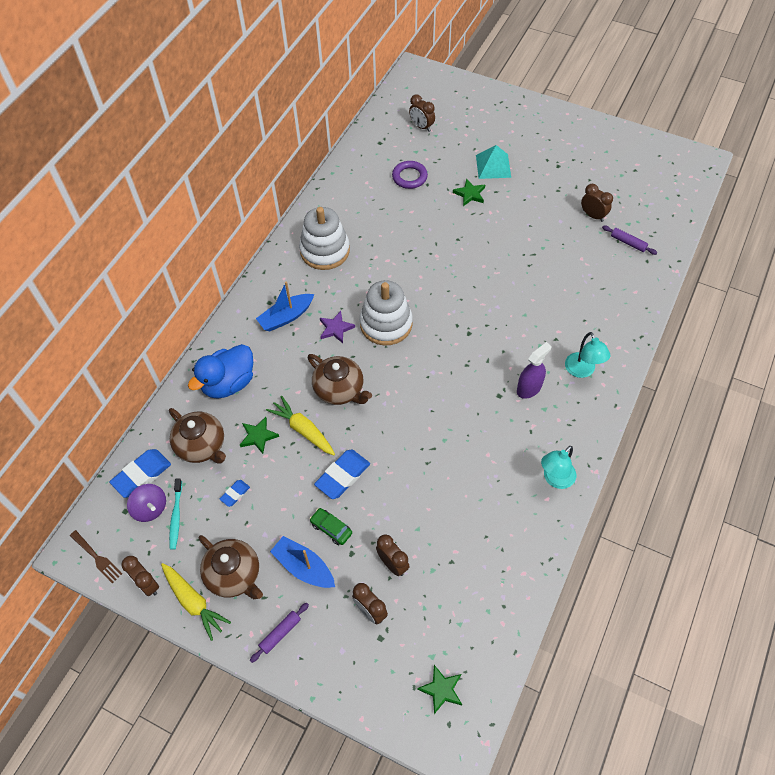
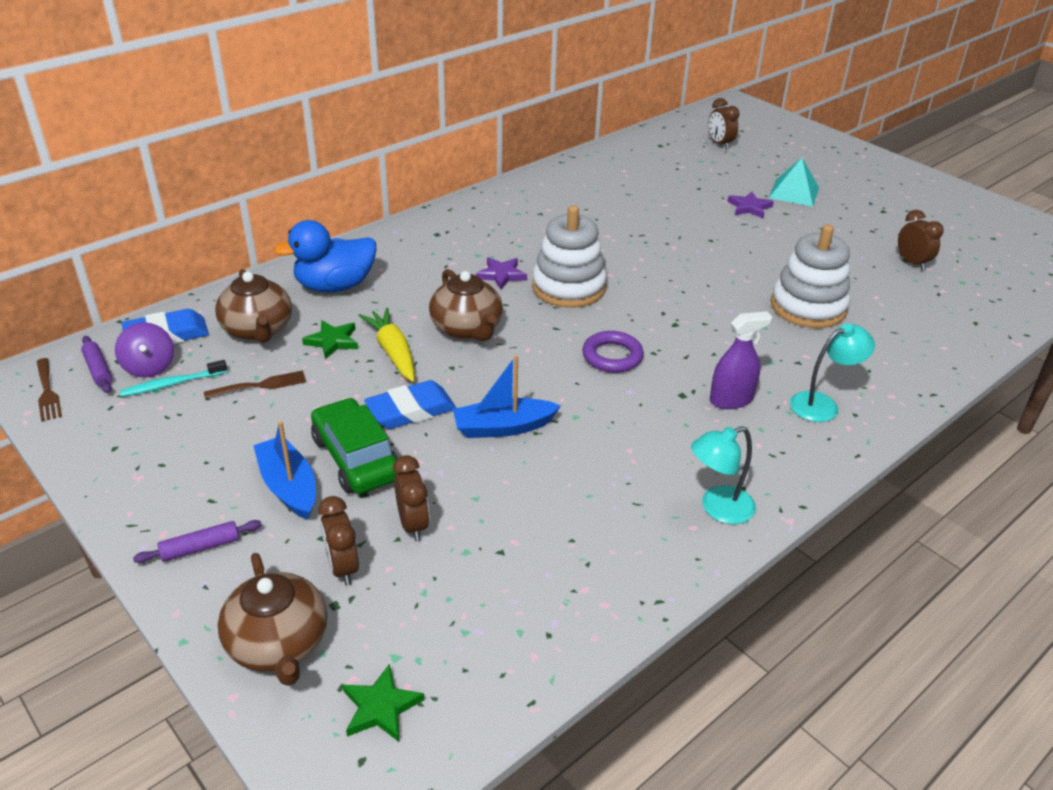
camera: 20 degrees right, 20 degrees down
brown clock [122,556,159,596] -> none
yellow carrot [161,563,231,641] -> none
turquoise toothbrush [169,478,182,550] -> turquoise toothbrush turned 45 degrees clockwise [120,360,227,397]
brown teapot [199,535,263,599] -> brown teapot moved to [218,553,327,686]
blue eraser [219,480,250,507] -> brown fork [204,370,306,399]
blue boat [256,281,314,331] -> blue boat moved to [453,355,561,438]
white stacking toy [299,207,350,270] -> white stacking toy moved to [771,225,850,328]
green car [309,508,352,545] -> green car [311,398,398,494], size x1.85
purple ring [392,161,428,189] -> purple ring moved to [582,331,644,373]
green star [453,179,485,206] -> purple star [727,191,774,218]
turquoise lamp [565,332,611,378] -> turquoise lamp turned 120 degrees counterclockwise [790,324,875,422]
purple rolling pin [602,225,657,255] -> purple rolling pin moved to [81,336,112,393]

